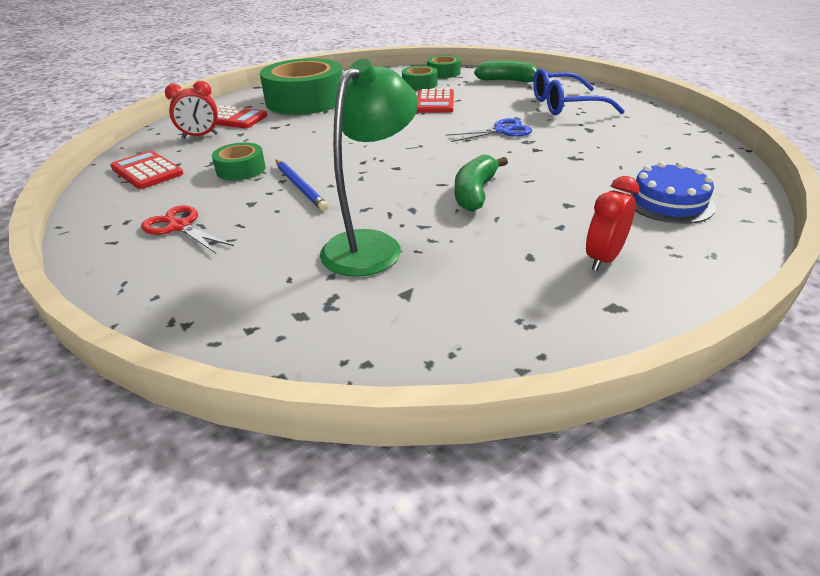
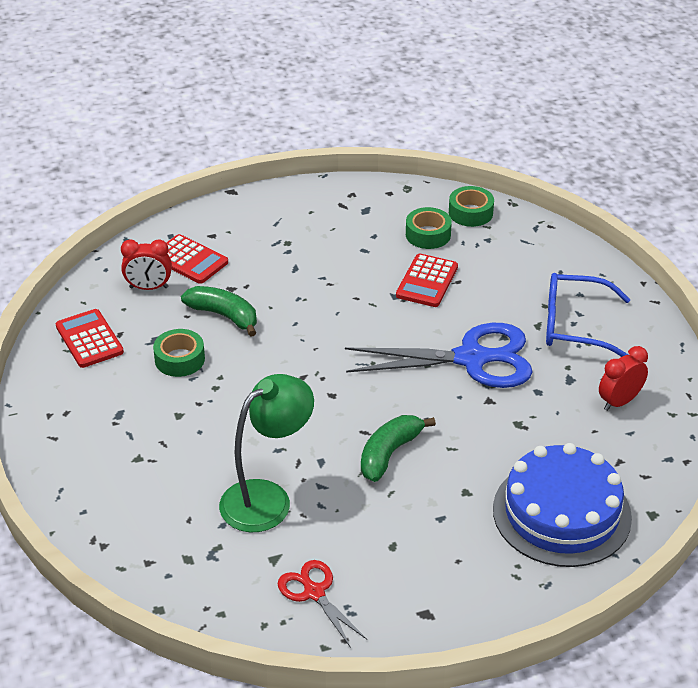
camera: 15 degrees right, 5 degrees up
red scissors [141,205,234,253] -> red scissors moved to [278,560,367,648]
green tape [260,58,343,115] -> none
blue pencil [276,160,328,211] -> none
blue scissors [446,118,532,142] -> blue scissors [345,323,532,388], size x1.91
green banana [474,61,538,82] -> green banana moved to [181,286,257,337]
red clock [586,176,639,271] -> red clock moved to [599,346,648,411]
blue cake [626,162,716,224] -> blue cake [493,443,632,567], size x1.66

